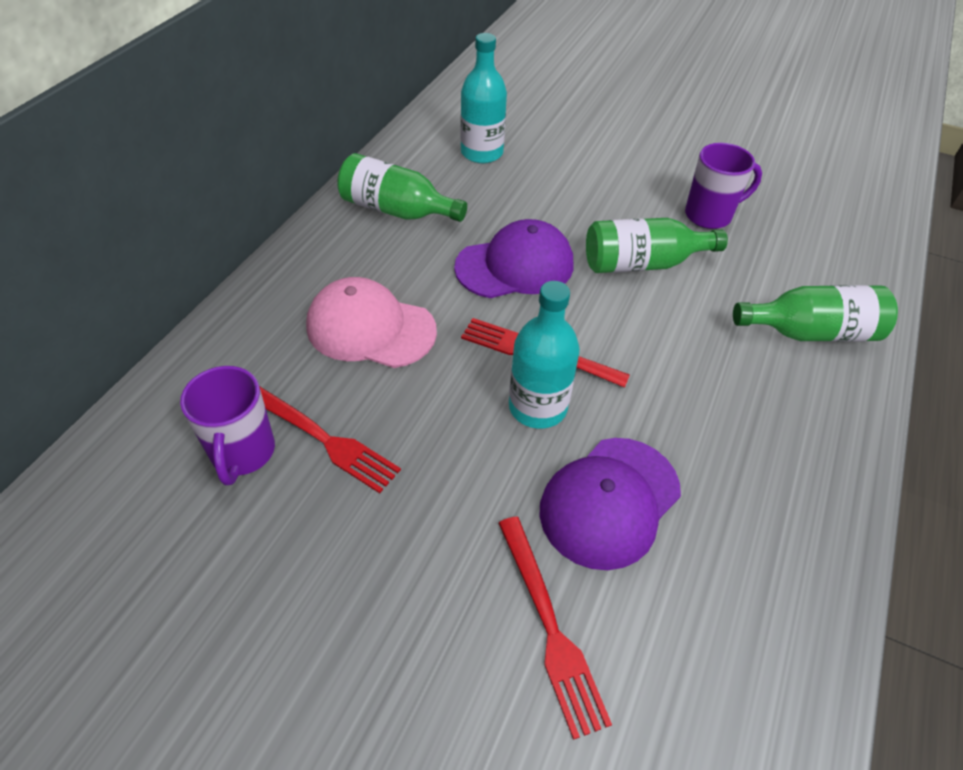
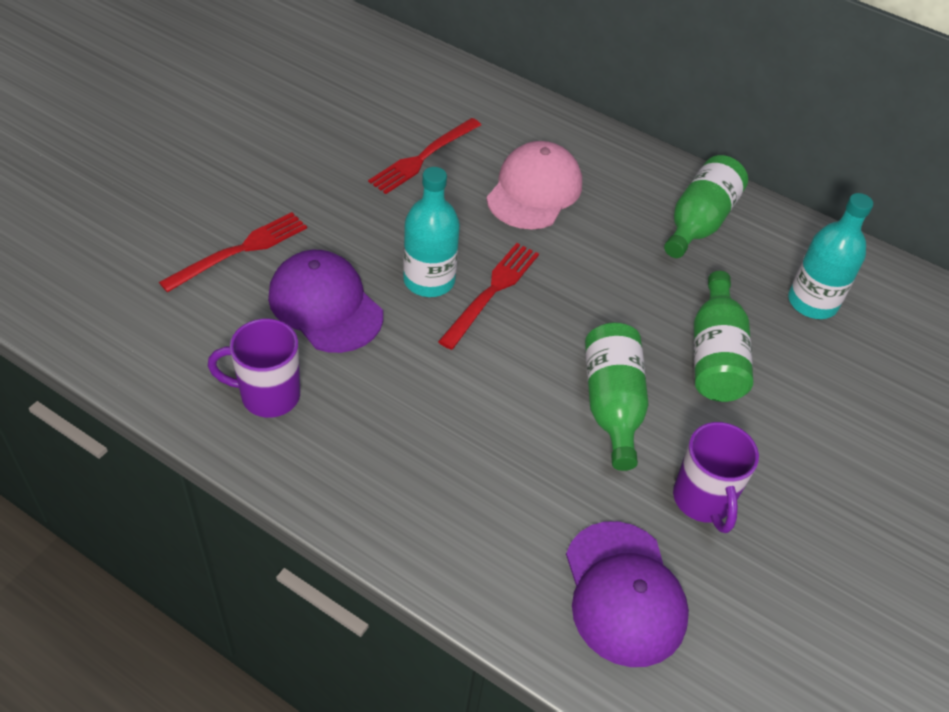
camera: 95 degrees right, 0 degrees up
purple mug [180,366,275,485] -> purple mug moved to [208,319,300,418]
purple cap [454,219,573,298] -> purple cap moved to [566,521,689,667]
red fork [498,516,612,740] -> red fork turned 150 degrees clockwise [159,212,307,292]
green bottle [733,285,898,342] -> green bottle moved to [694,271,753,402]

